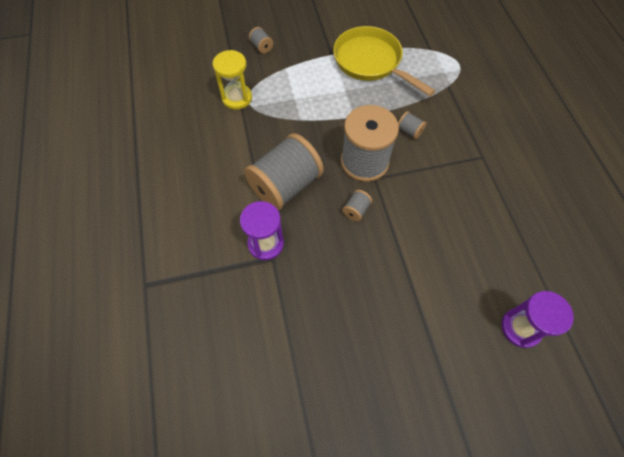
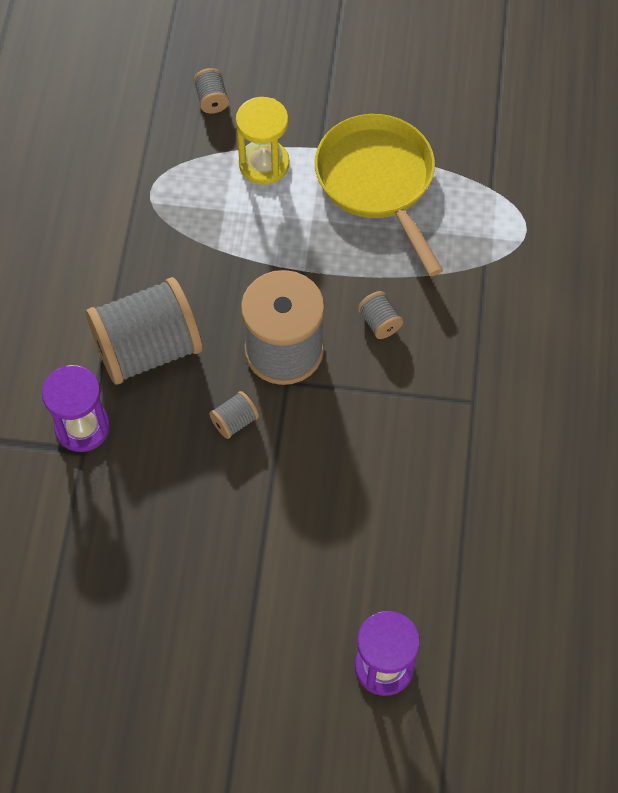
camera: 20 degrees right, 0 degrees up
yellow hourglass [213,50,252,110] -> yellow hourglass moved to [236,97,289,185]

